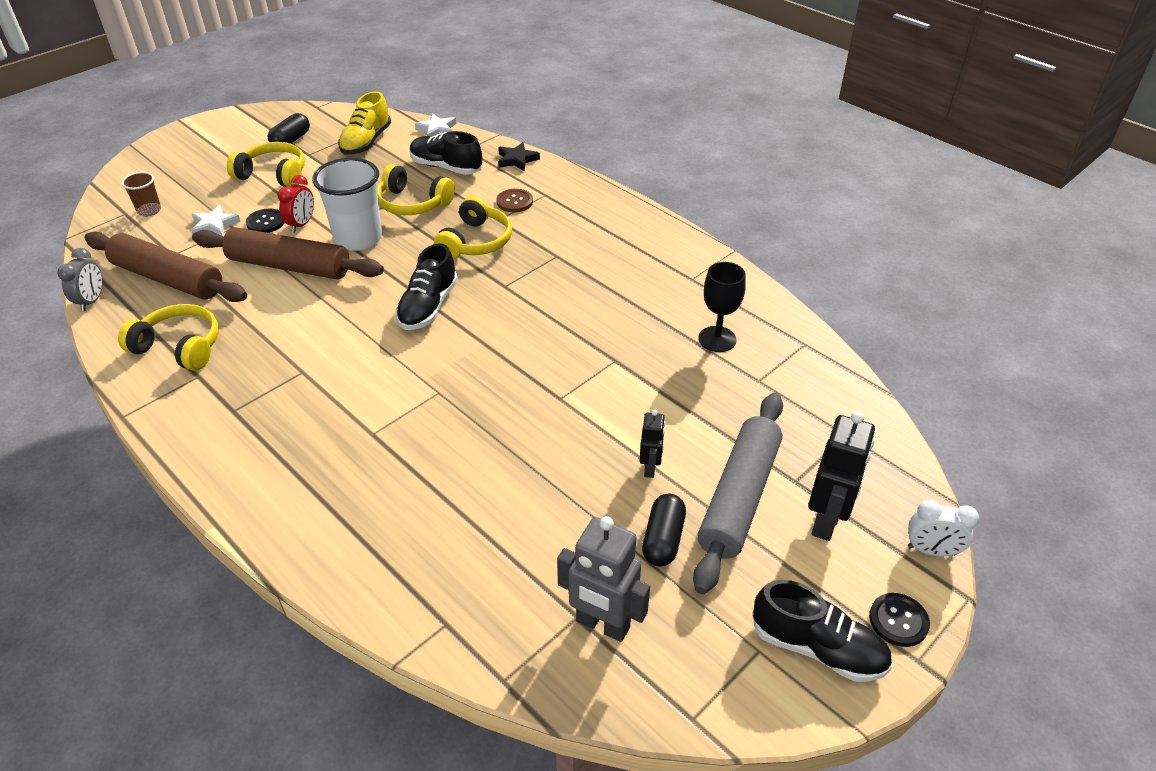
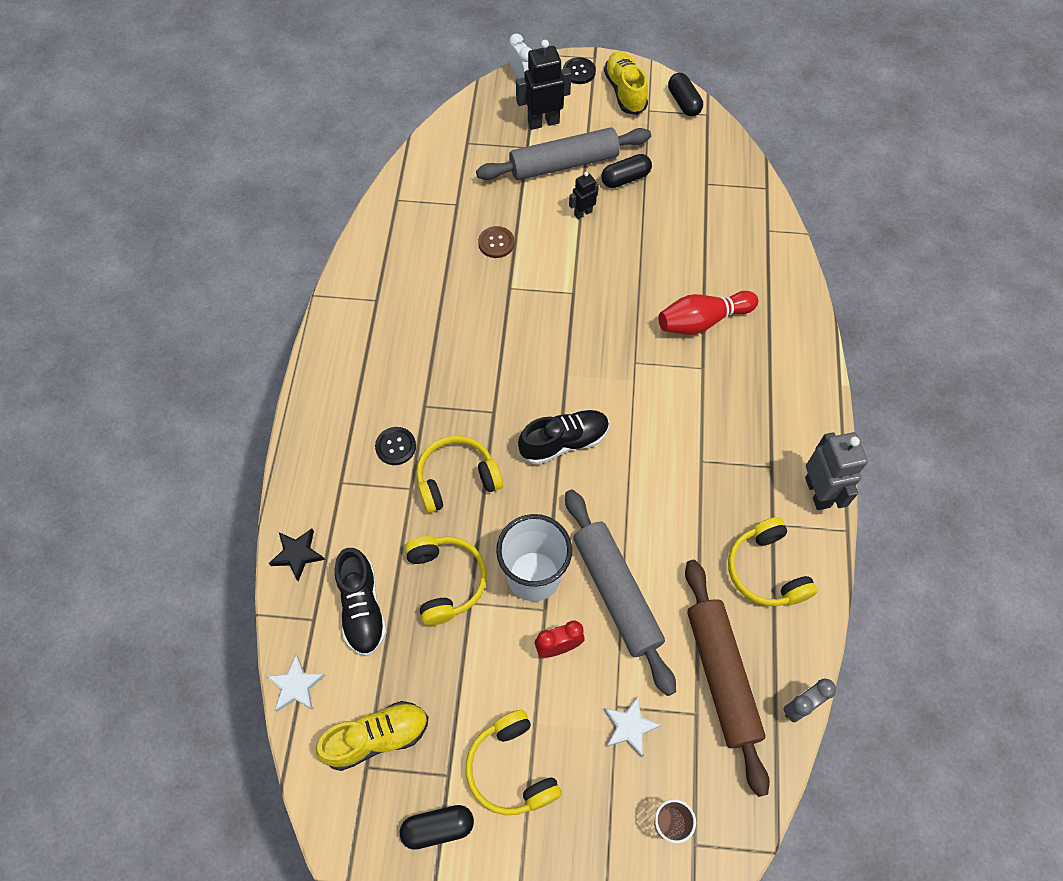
camera: 130 degrees left, 20 degrees up
brown rolling pin [192,227,384,279] -> grey rolling pin [565,489,676,696]
black button [246,209,285,233] -> black button moved to [375,427,416,465]
brown button [496,189,533,212] -> brown button moved to [478,226,515,258]
grey robot [557,516,650,642] -> grey robot moved to [805,432,868,510]
black goblet [698,262,746,352] -> none
black shoe [752,580,892,682] -> yellow shoe [604,51,648,115]
none -> red bowling pin [658,291,758,335]
none -> black capsule [668,73,703,116]

